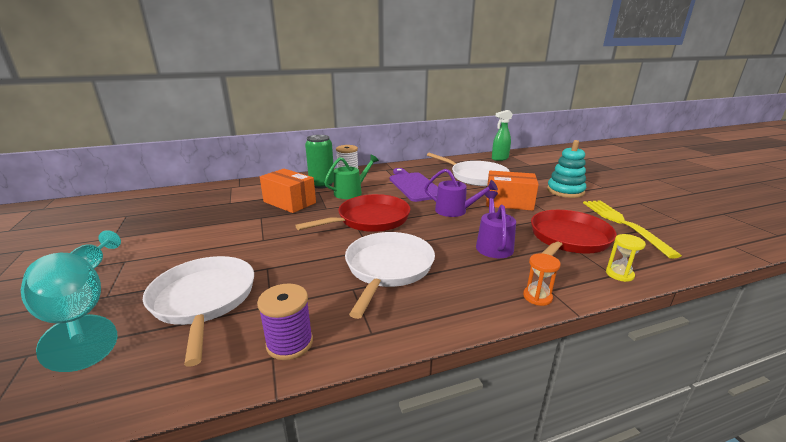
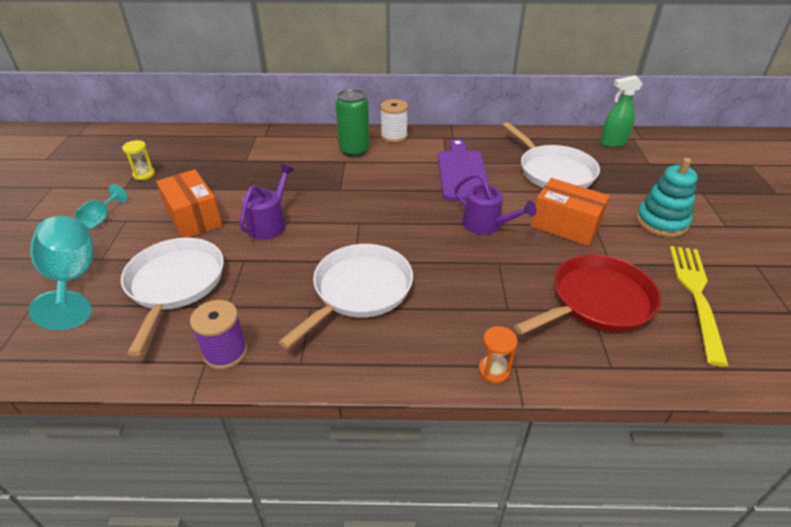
camera: 20 degrees right, 15 degrees up
orange box [260,169,316,213] -> orange box moved to [156,169,222,238]
red pan [295,194,411,232] -> none
green watering can [324,155,379,199] -> none
purple watering can [476,191,516,258] -> purple watering can moved to [239,164,294,240]
yellow hourglass [606,234,646,282] -> yellow hourglass moved to [122,140,155,180]

